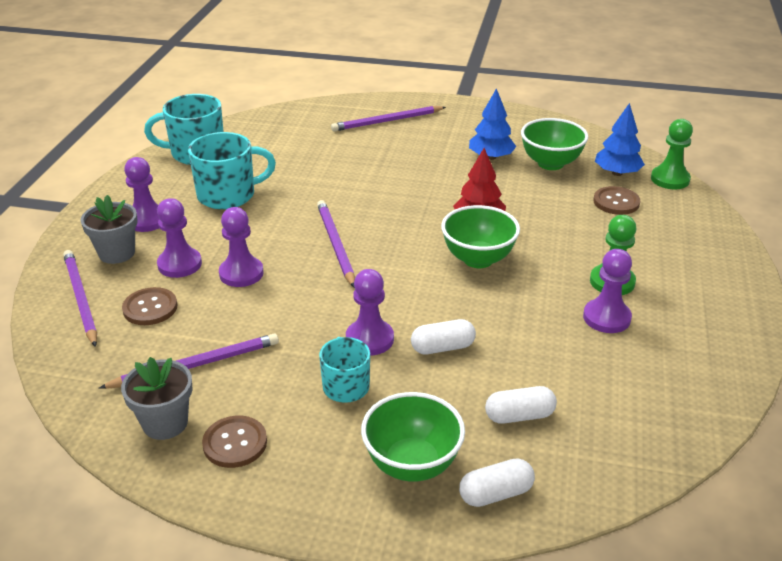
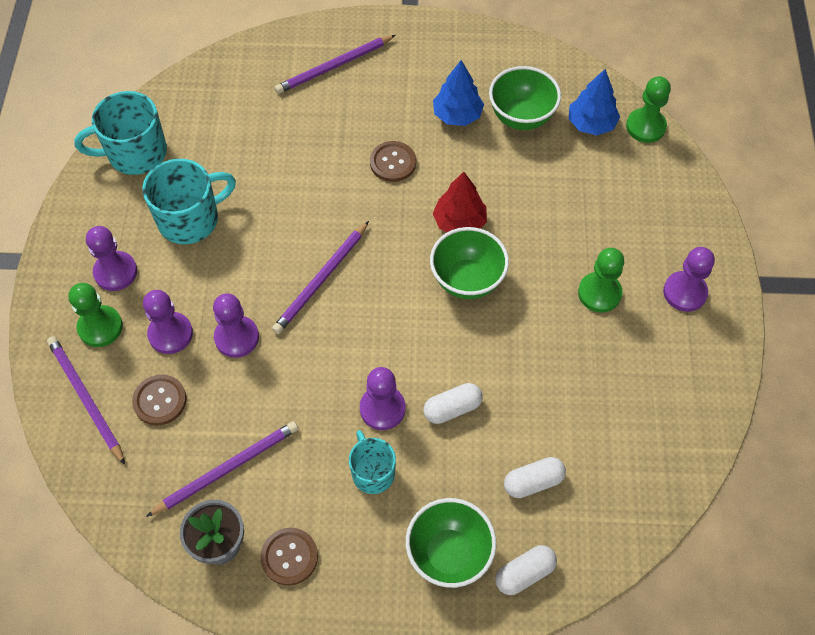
camera: 10 degrees left, 25 degrees up
grey flower pot [80,195,138,264] -> green pawn [69,283,123,347]
purple pencil [317,200,355,287] -> purple pencil turned 120 degrees counterclockwise [272,221,369,334]
purple pawn [583,249,632,333] -> purple pawn moved to [663,247,715,312]
brown button [593,186,640,215] -> brown button moved to [370,141,416,182]

